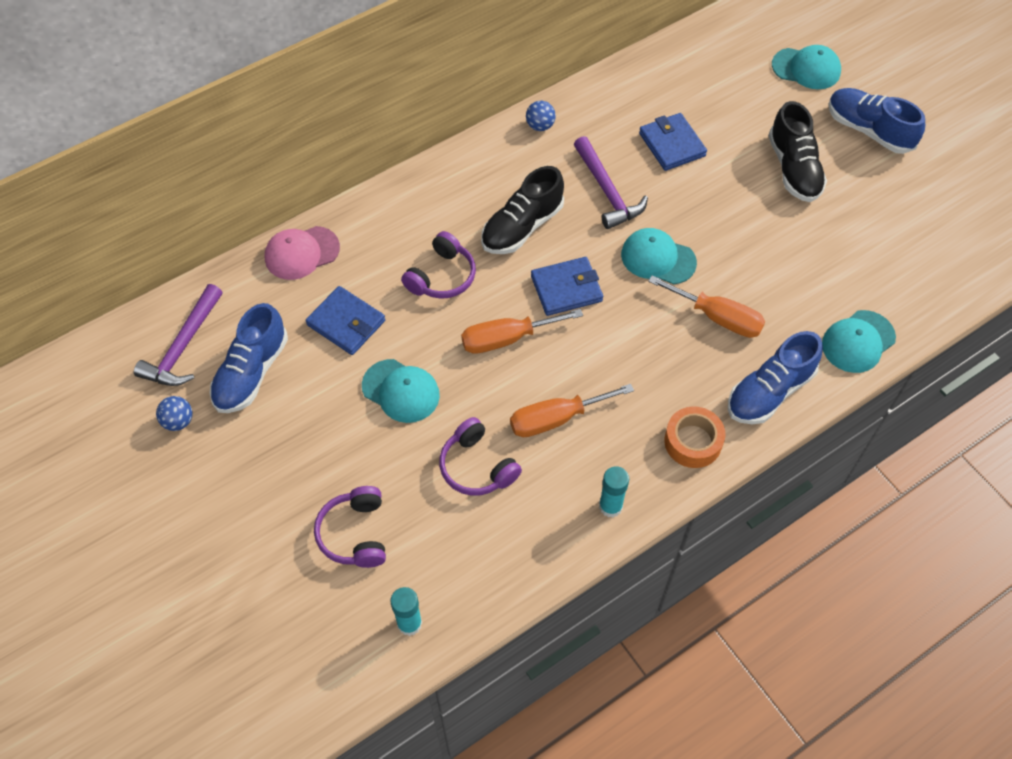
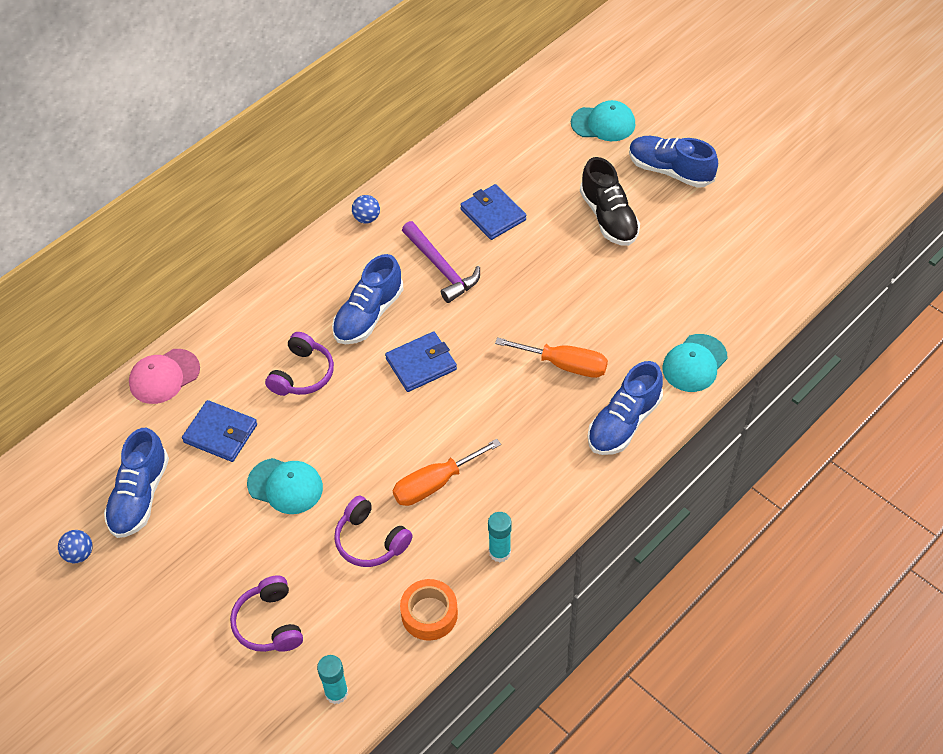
camera: 10 degrees left, 5 degrees down
purple hammer [134,284,223,386] -> none
orange screwdriver [461,309,583,354] -> none
black shoe [481,166,564,254] -> blue shoe [332,254,403,344]
turquoise cap [621,228,697,285] -> none
orange tape [664,406,725,468] -> orange tape moved to [400,579,458,641]

